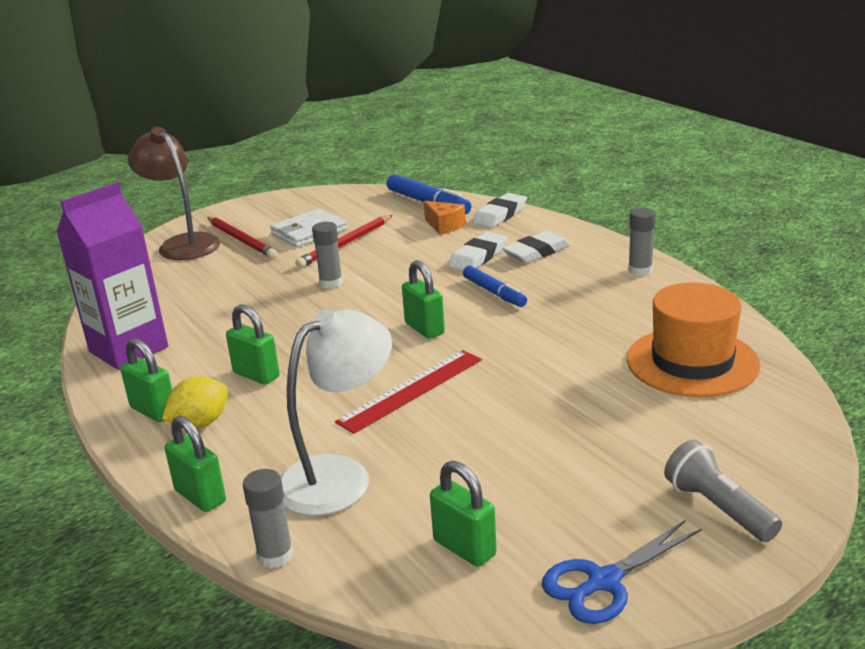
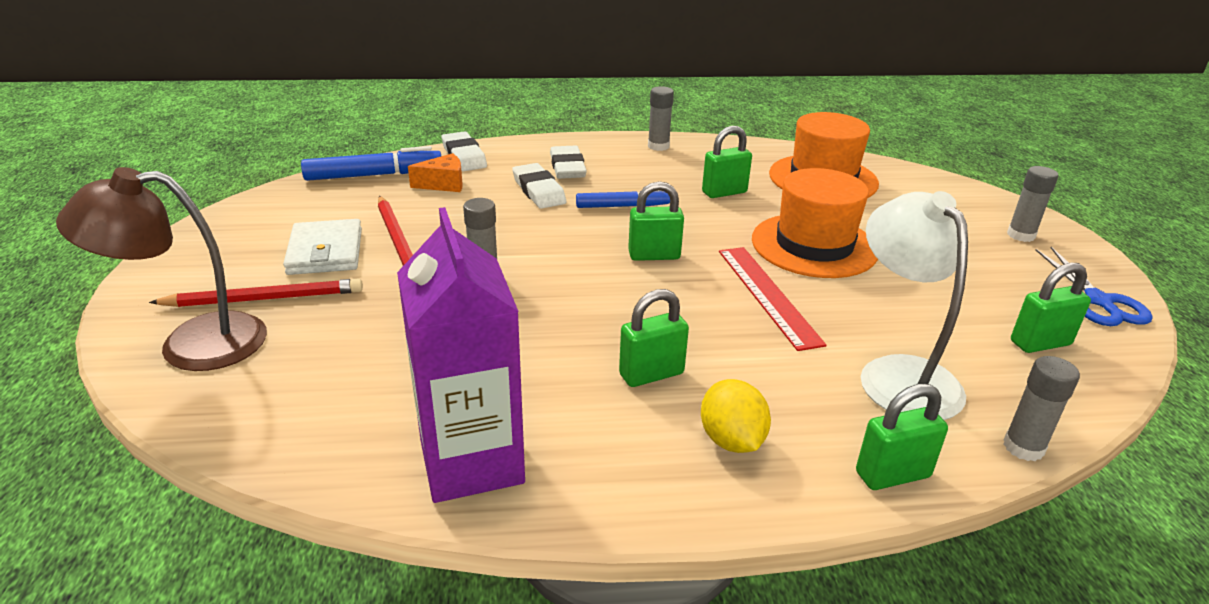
camera: 65 degrees left, 5 degrees up
green padlock [120,338,172,422] -> green padlock moved to [702,126,752,198]
grey flashlight [664,439,782,542] -> grey glue stick [1007,166,1058,242]
none -> orange hat [752,168,878,278]

